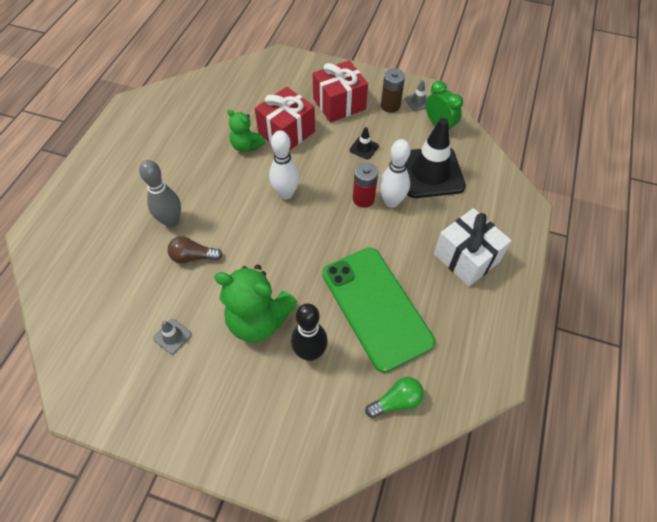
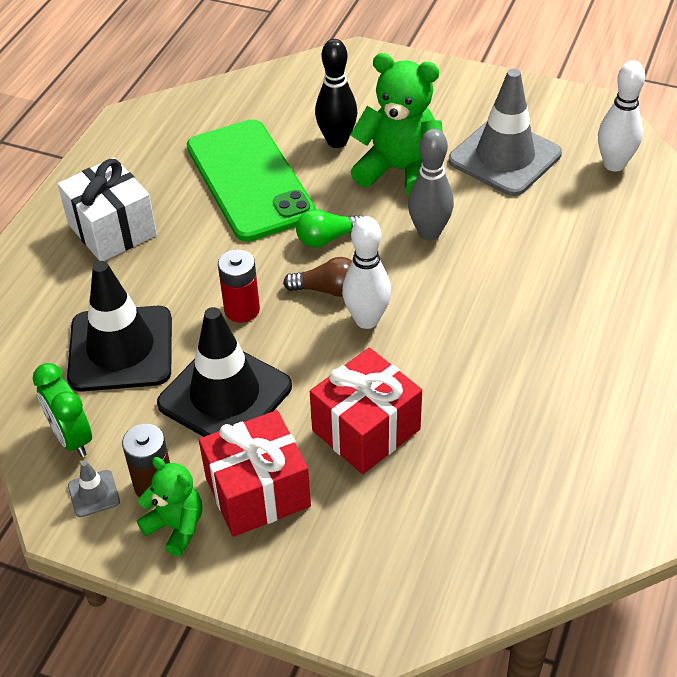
camera: 175 degrees left, 10 degrees down
grey bowling pin [139,160,181,228] -> grey bowling pin moved to [408,129,454,241]
grey traffic cone [153,319,192,354] -> grey traffic cone [449,69,562,196], size x2.46
brown light bulb [168,236,222,263] -> brown light bulb moved to [283,257,352,297]
green teddy bear [227,109,265,152] -> green teddy bear moved to [137,457,202,556]
black traffic cone [350,127,379,160] -> black traffic cone [157,307,292,437], size x2.46
green light bulb [365,377,424,418] -> green light bulb moved to [296,209,363,248]
white bowling pin [379,139,411,208] -> white bowling pin moved to [598,60,645,171]

